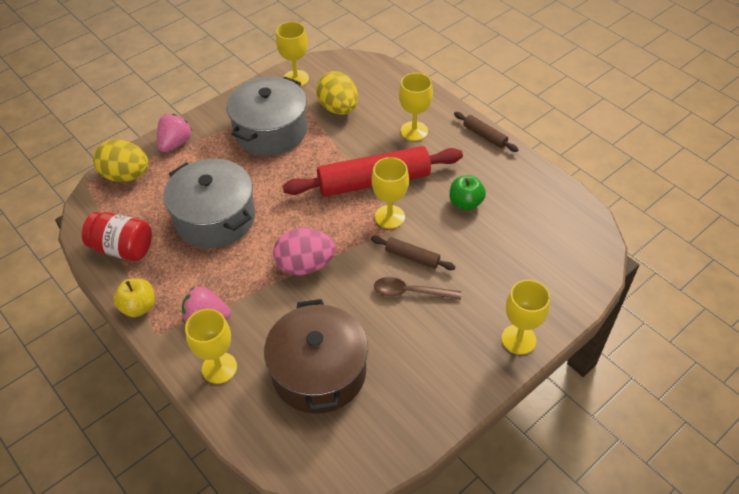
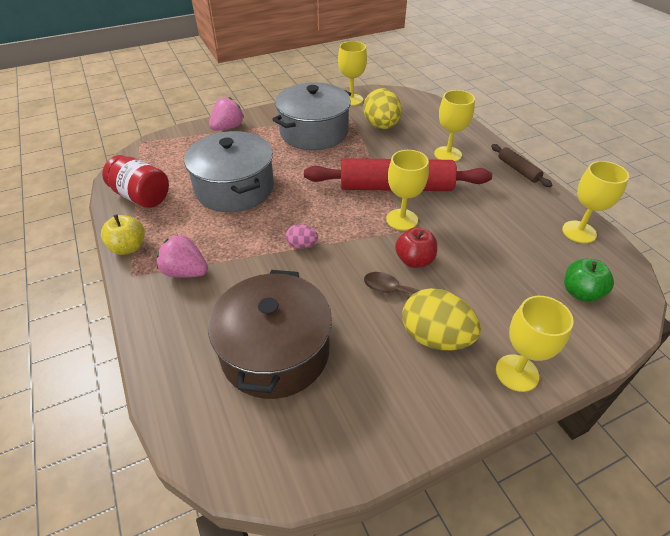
camera: 15 degrees right, 5 degrees down
yellow egg [93,139,149,182] -> yellow egg moved to [402,288,481,350]
yellow goblet [185,309,237,384] -> yellow goblet moved to [562,161,629,243]
pink egg [273,228,336,275] -> pink egg [286,224,318,248], size x0.50
brown rolling pin [371,236,456,270] -> red apple [395,227,437,268]
green apple [449,175,486,210] -> green apple moved to [564,259,614,302]

